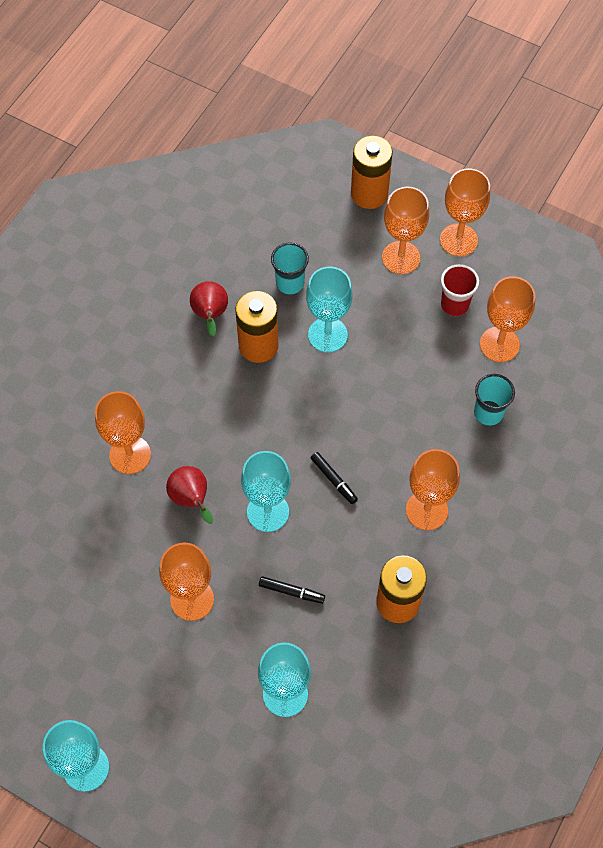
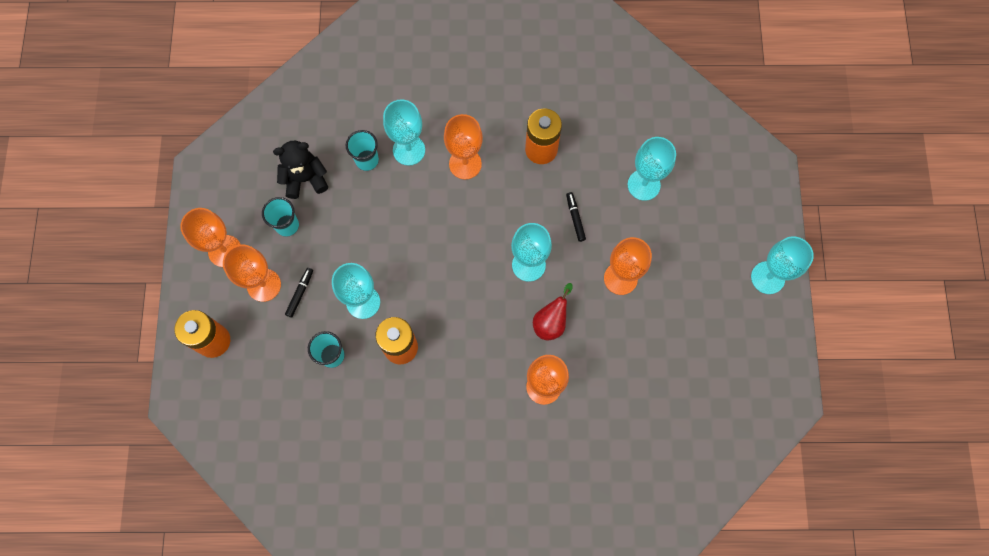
camera: 120 degrees left, 10 degrees up
red pear [190,281,228,336] -> none
black marker [311,452,358,504] -> black marker moved to [285,268,313,318]
red cup [441,264,479,316] -> turquoise cup [262,197,299,237]
orange goblet [480,276,535,362] -> black teddy bear [273,141,328,199]
none -> turquoise goblet [383,99,425,166]

